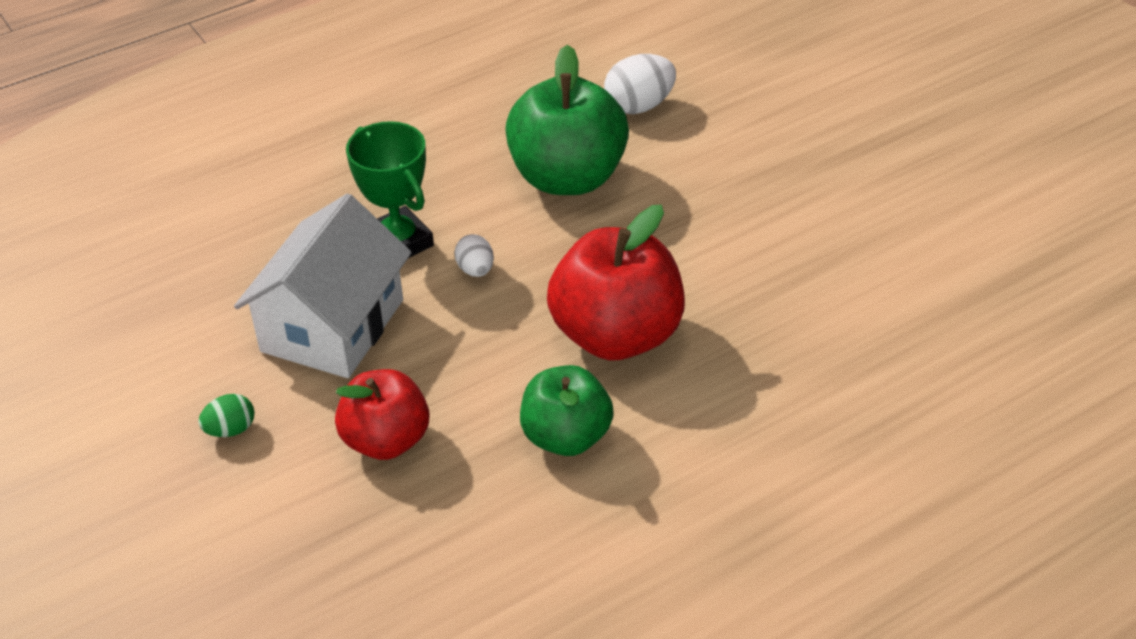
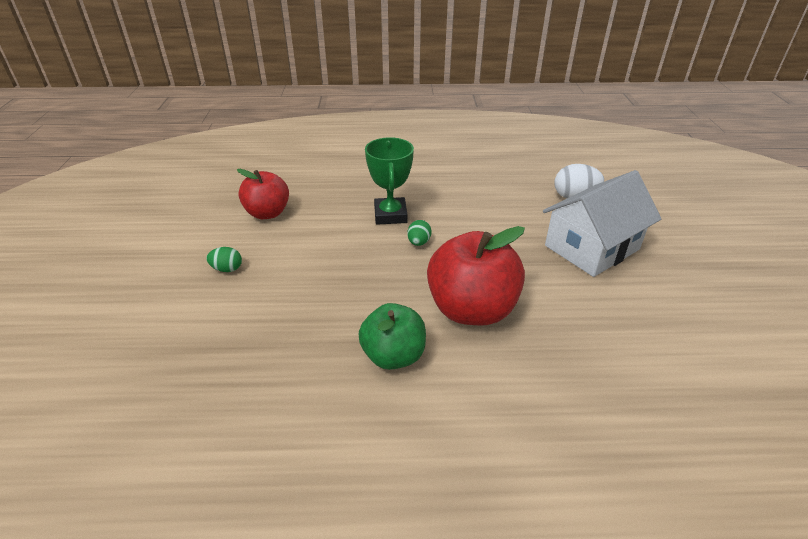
camera: 30 degrees right, 5 degrees down
white house [234,194,412,378] -> white house moved to [543,170,661,277]
red apple [335,369,429,460] -> red apple moved to [237,169,289,219]
white egg [455,234,494,277] -> green egg [407,220,432,246]
green apple [505,45,629,195] -> none

